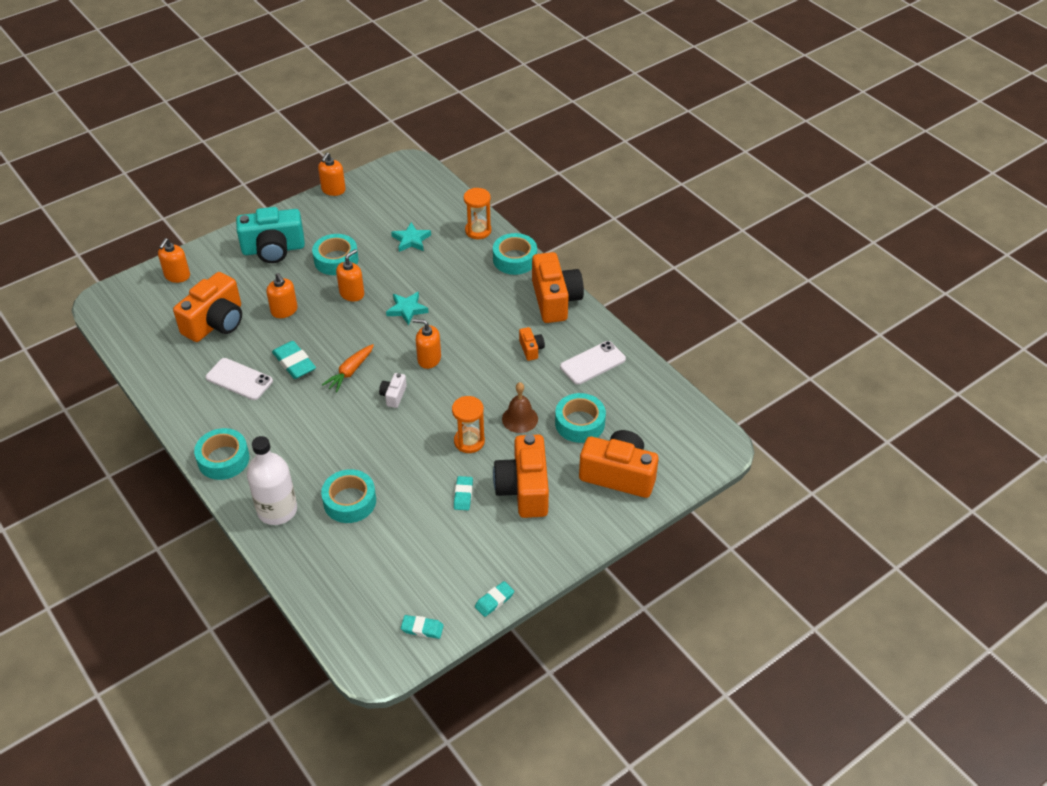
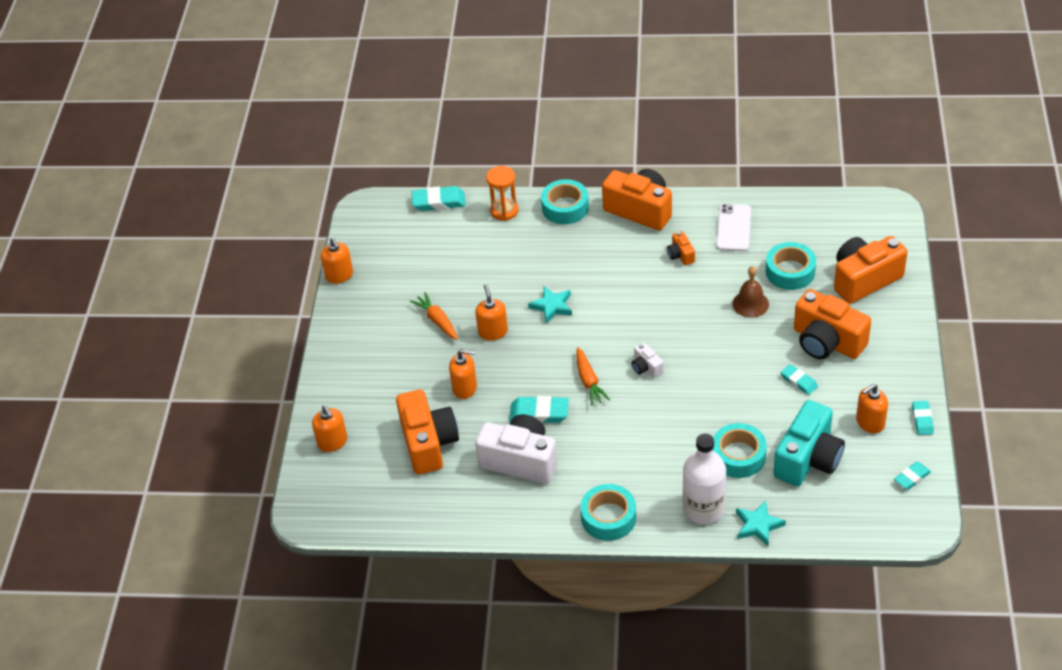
camera: 45 degrees left, 0 degrees up
white phone [206,358,273,400] -> white camera [475,414,557,484]
turquoise camera [236,207,305,263] -> turquoise camera moved to [773,400,845,486]
turquoise tape [312,234,358,275] -> orange carrot [410,292,458,340]
turquoise star [391,222,431,252] -> turquoise star moved to [736,500,786,546]
orange soap dispenser [413,319,441,369] -> orange soap dispenser moved to [856,384,888,433]
orange hourglass [452,396,485,453] -> none
orange camera [519,327,545,361] -> orange camera turned 135 degrees counterclockwise [667,231,695,265]
none -> turquoise eraser [412,186,466,211]

